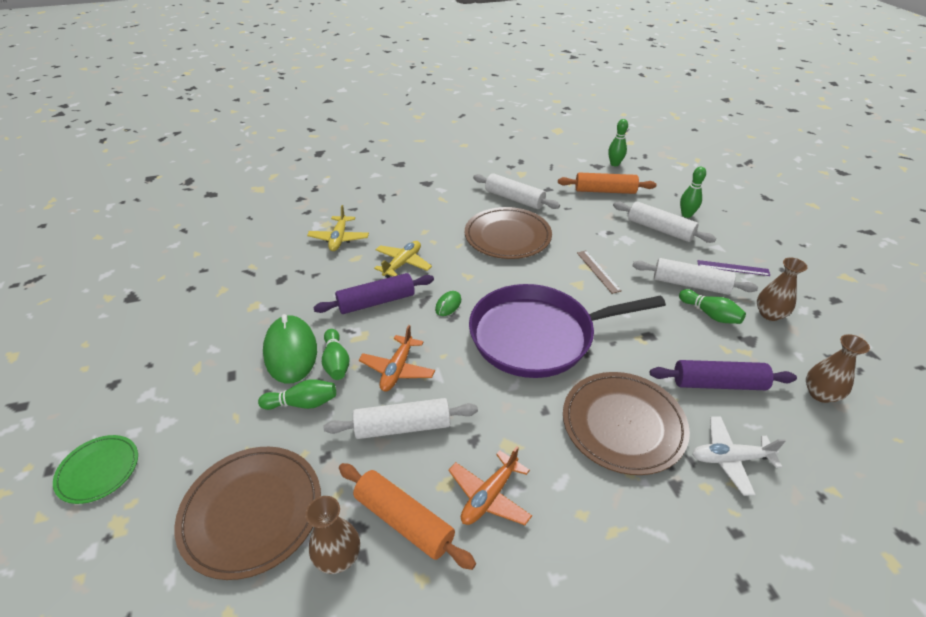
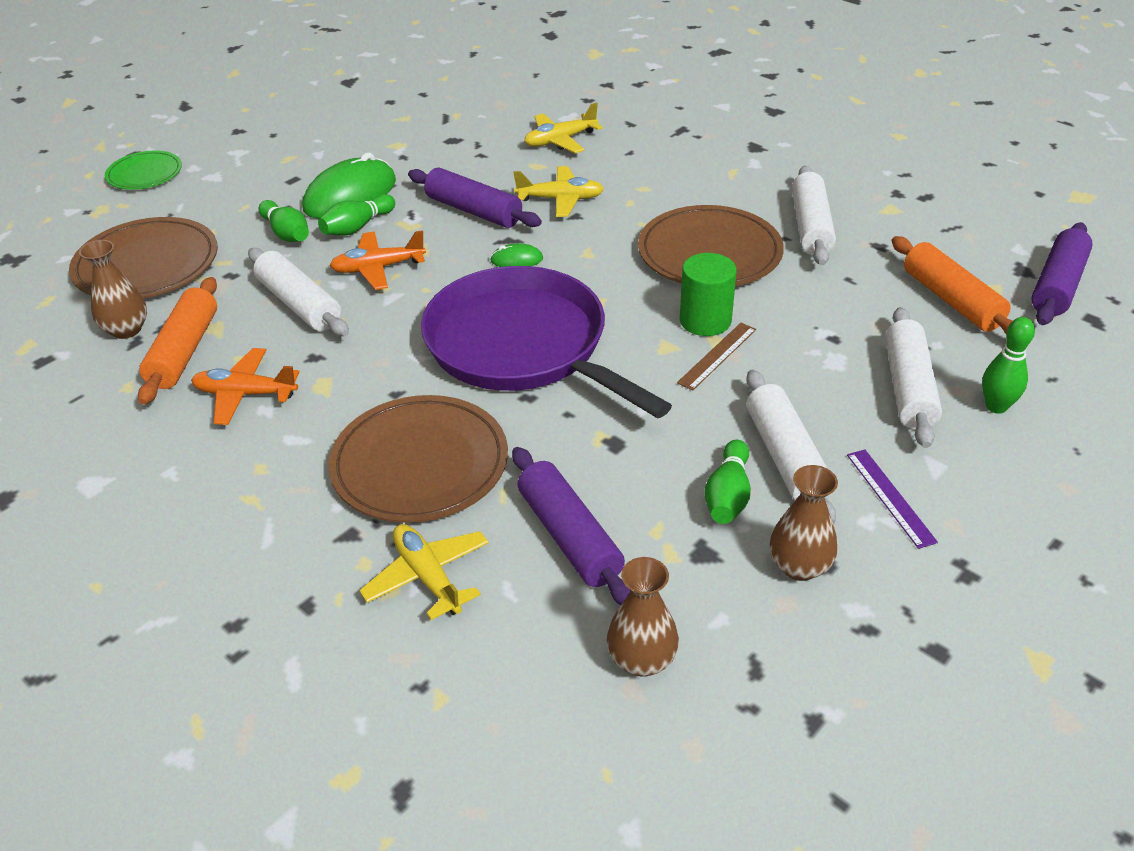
camera: 60 degrees right, 0 degrees up
green bowling pin [608,119,628,166] -> purple rolling pin [1031,222,1093,325]
white plane [692,416,786,496] -> yellow plane [359,524,489,620]
none -> green cylinder [680,253,737,336]

